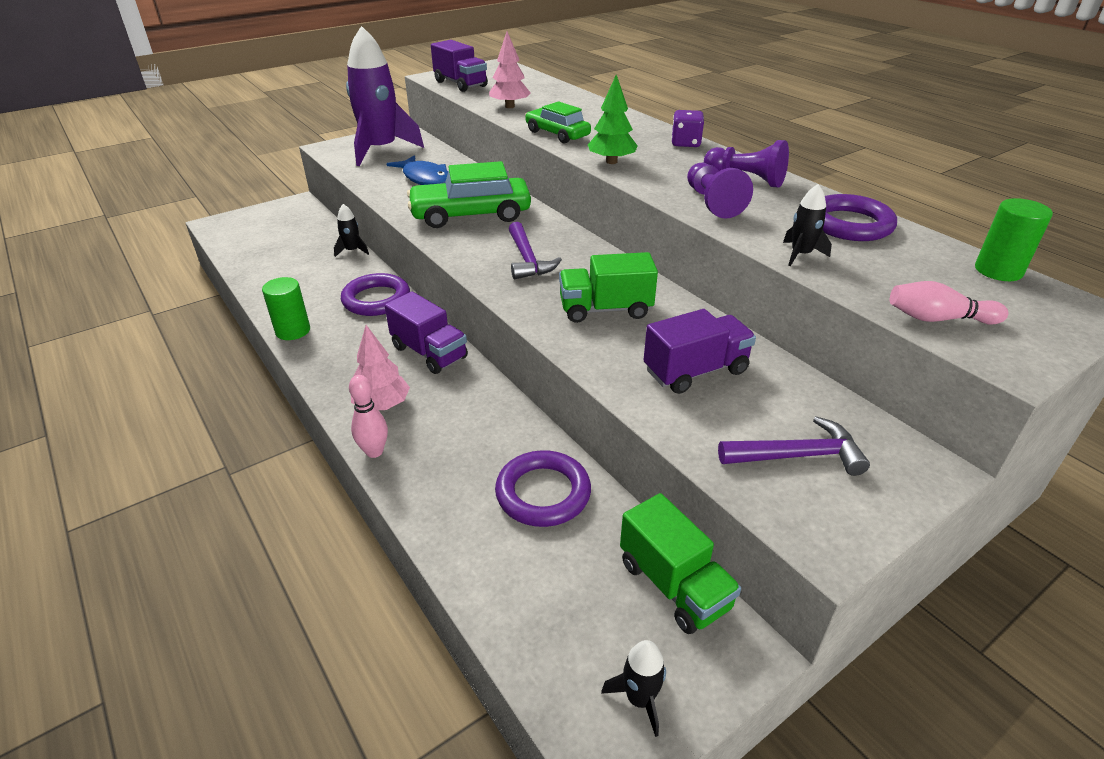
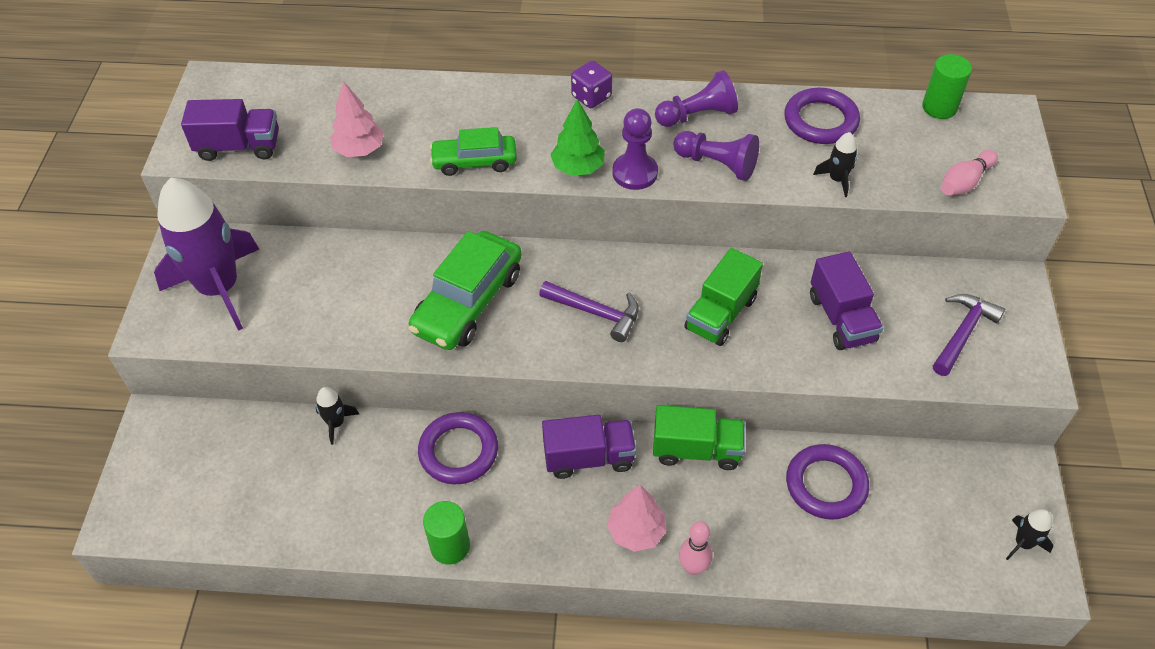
camera: 50 degrees left, 15 degrees up
blue fish [386,155,448,185] -> none
green truck [620,493,741,634] -> green truck moved to [653,405,745,470]
purple truck [644,309,756,394] -> purple truck turned 150 degrees clockwise [810,251,883,350]
none -> purple pawn [613,108,658,190]

